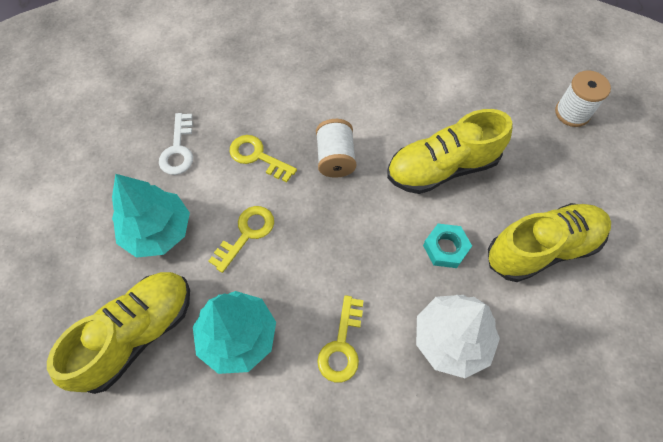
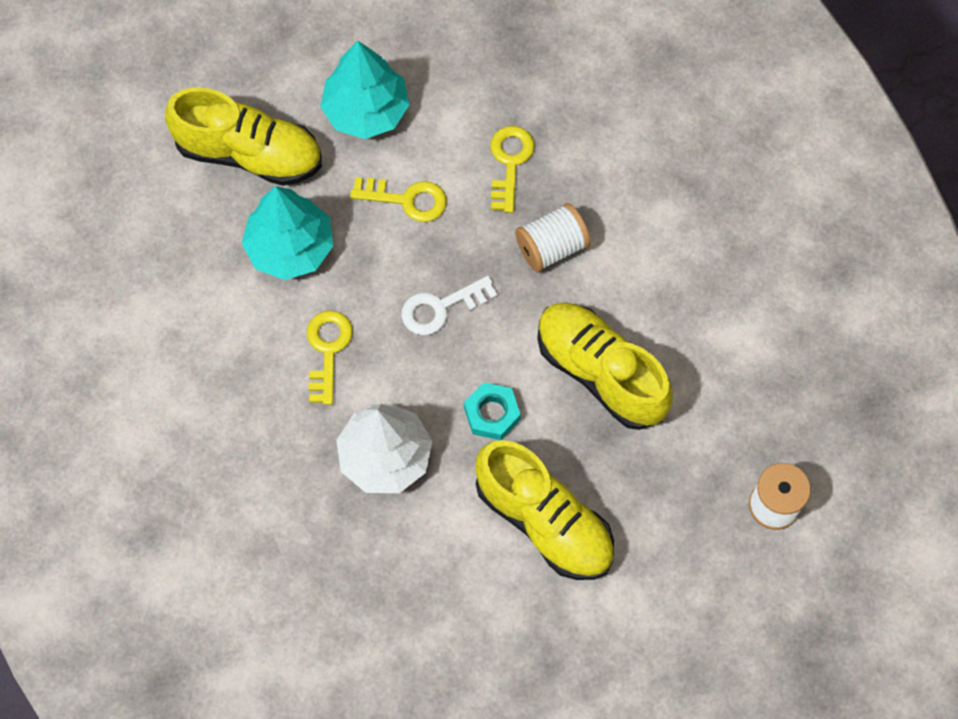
camera: 65 degrees right, 5 degrees up
white key [159,113,193,175] -> white key moved to [402,276,498,335]
yellow key [317,295,364,383] -> yellow key turned 105 degrees clockwise [307,311,353,405]

